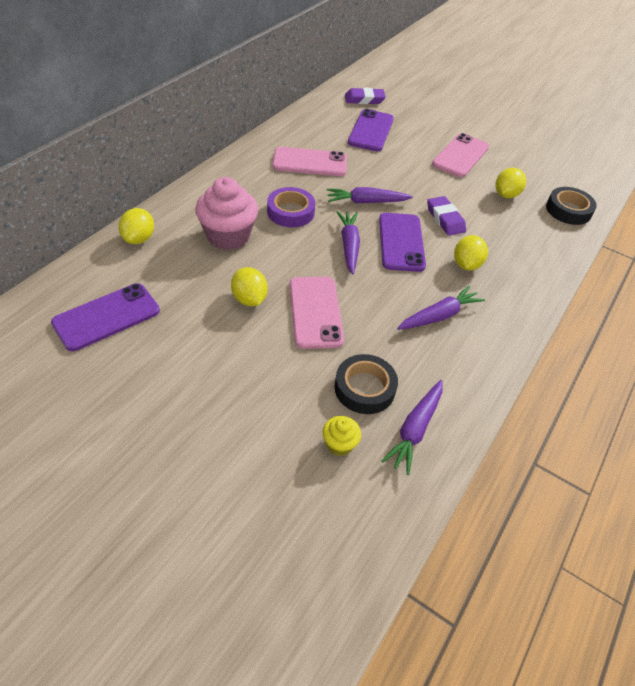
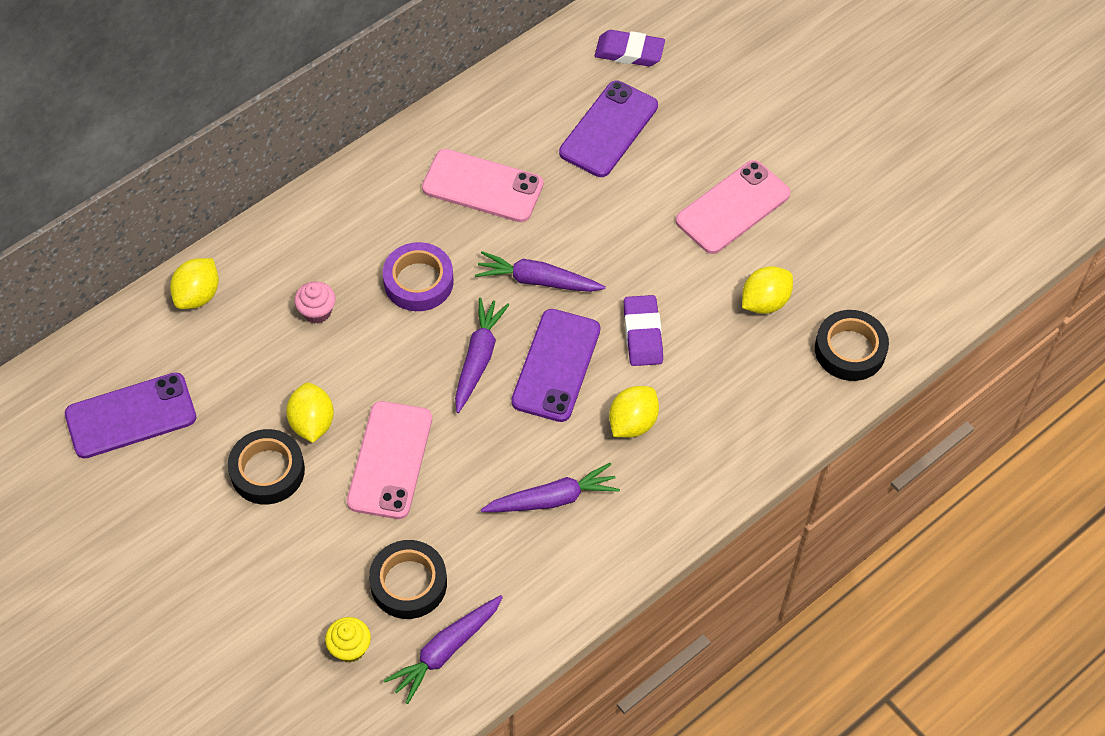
camera: 20 degrees right, 10 degrees up
pink cupcake [195,177,258,250] -> pink cupcake [294,281,336,324], size x0.48
none -> black tape [228,429,305,504]

